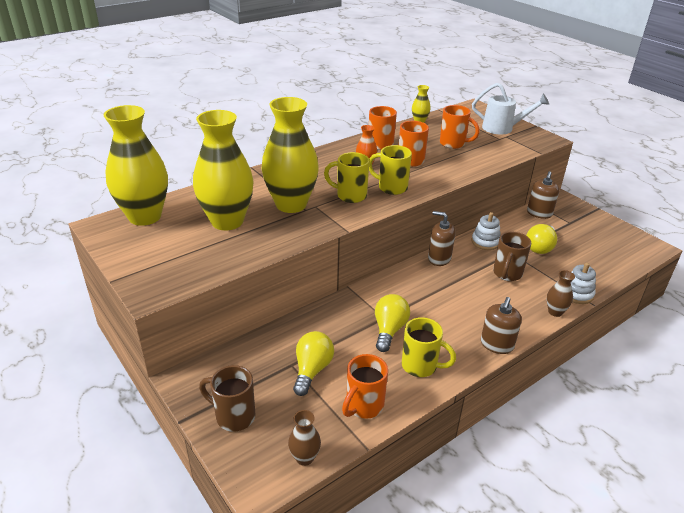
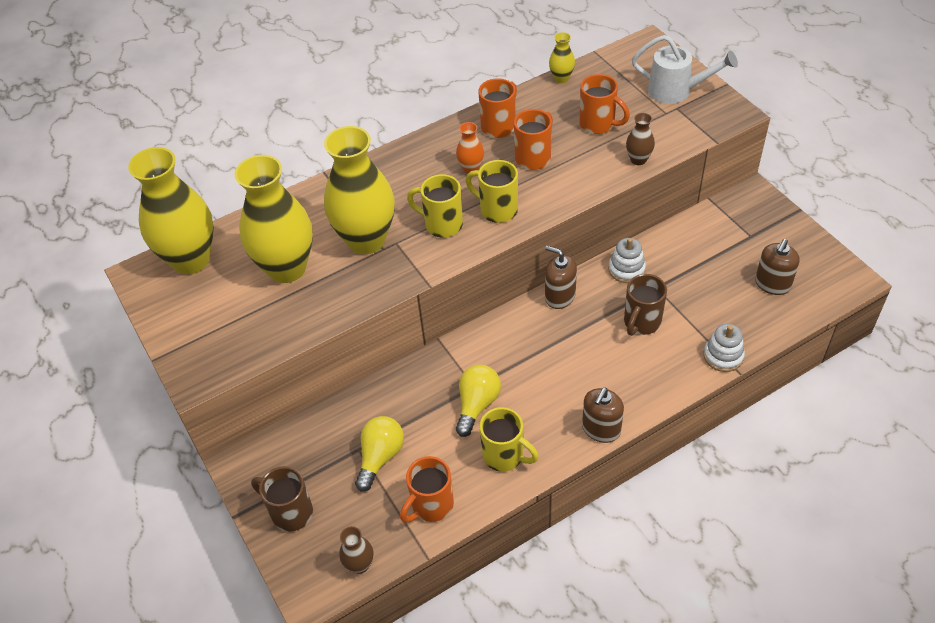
camera: 10 degrees right, 15 degrees up
yellow light bulb [526,224,557,254] -> none
brown soap dispenser [527,171,559,219] -> brown soap dispenser moved to [755,239,800,295]
brown vase [547,270,575,317] -> brown vase moved to [626,113,655,165]

